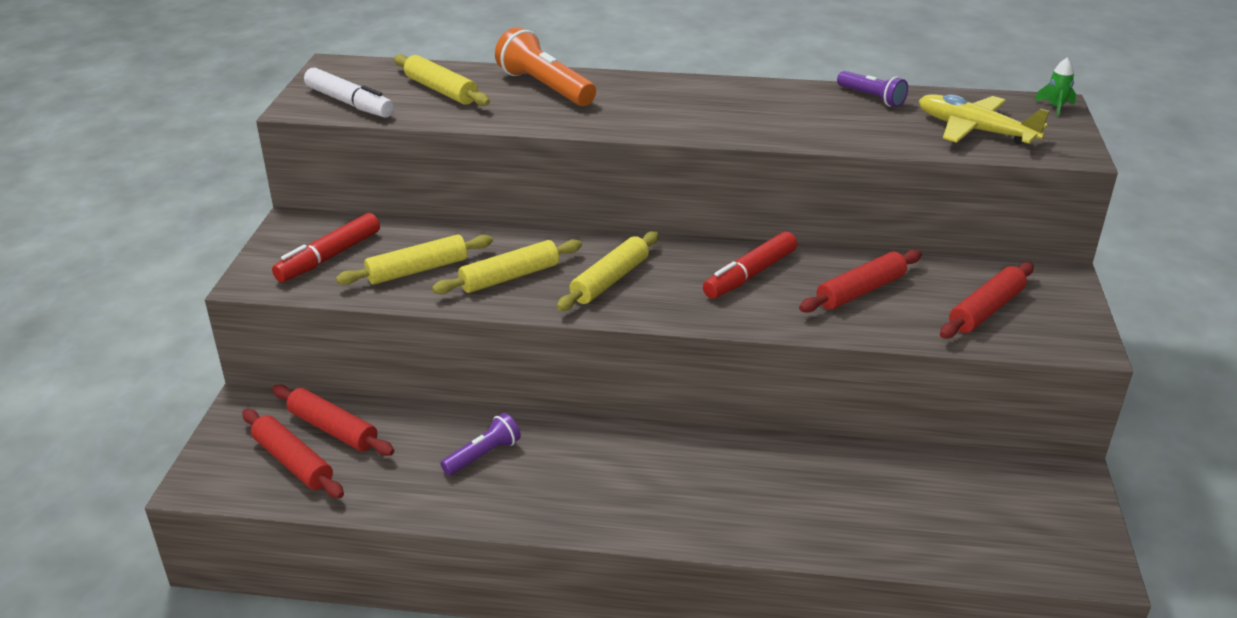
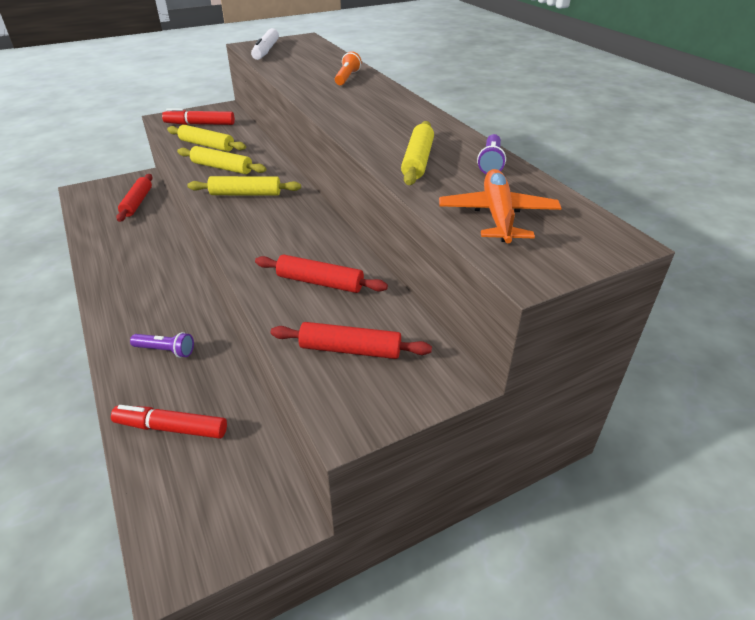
camera: 55 degrees right, 5 degrees up
red rolling pin [242,409,344,498] -> none
yellow rolling pin [394,54,490,106] -> yellow rolling pin moved to [401,121,434,185]
purple flashlight [440,413,521,476] -> purple flashlight moved to [130,332,194,358]
orange flashlight [495,27,596,106] -> orange flashlight [335,51,361,85], size x0.60
red marker [703,231,797,299] -> red marker moved to [111,405,227,439]
yellow plane [919,94,1049,145] -> orange plane [439,169,561,243]
green rocket [1035,58,1076,117] -> none

